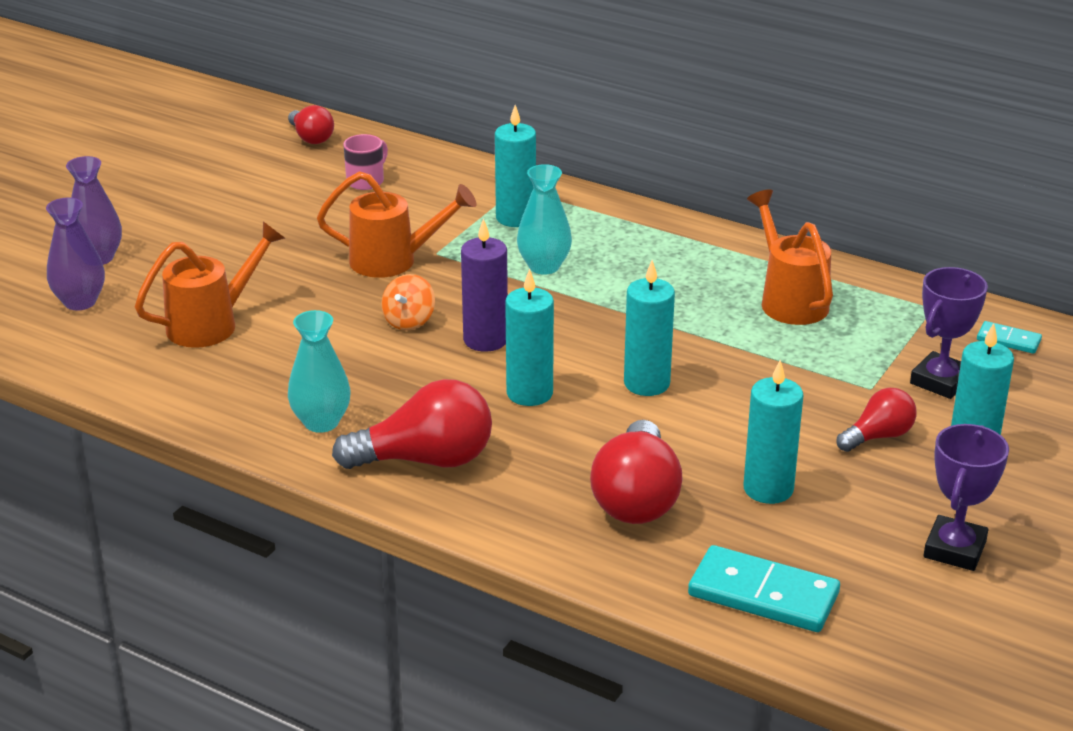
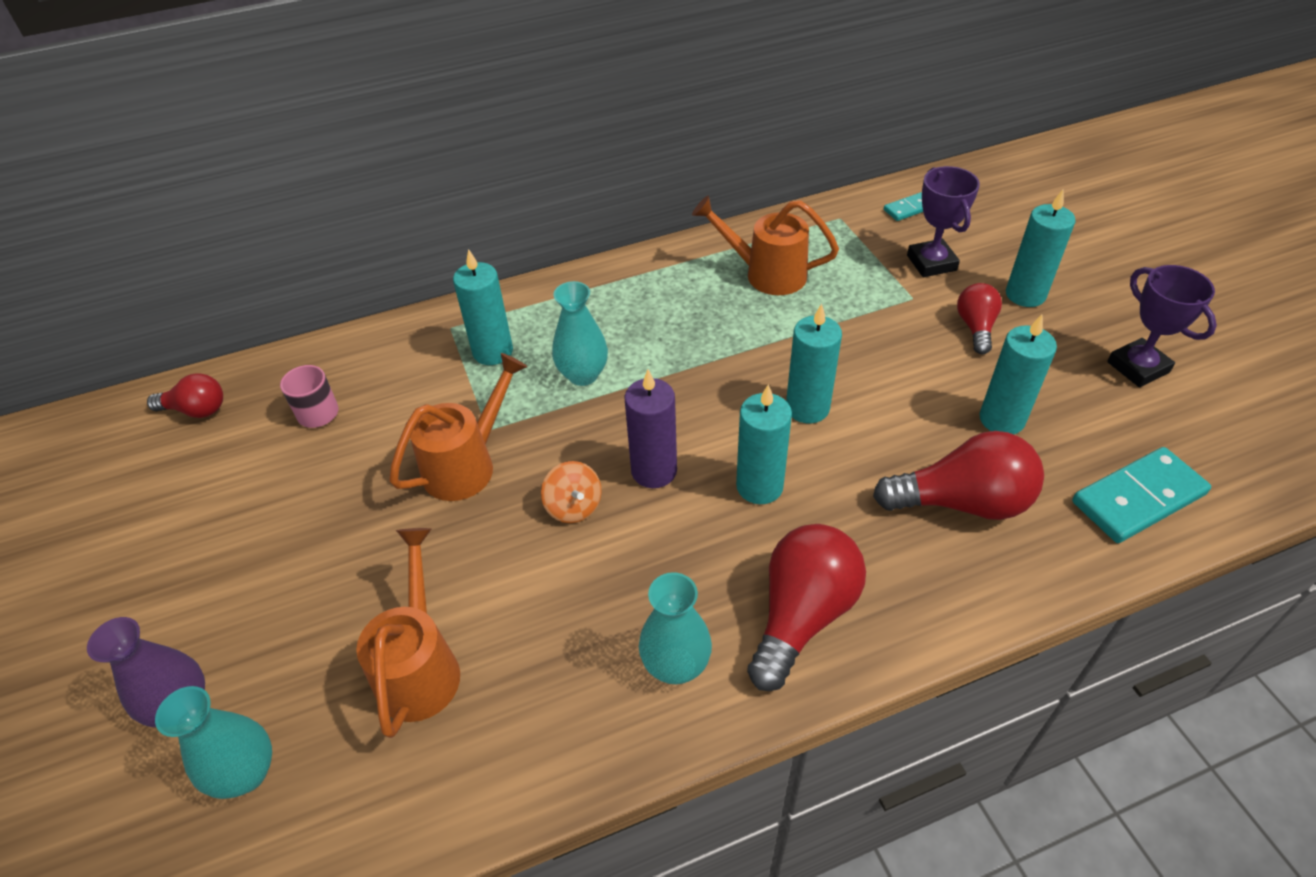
camera: 50 degrees left, 15 degrees up
purple vase [46,198,105,310] -> turquoise vase [155,686,272,799]
red light bulb [590,420,683,524] -> red light bulb turned 45 degrees counterclockwise [873,431,1044,520]

